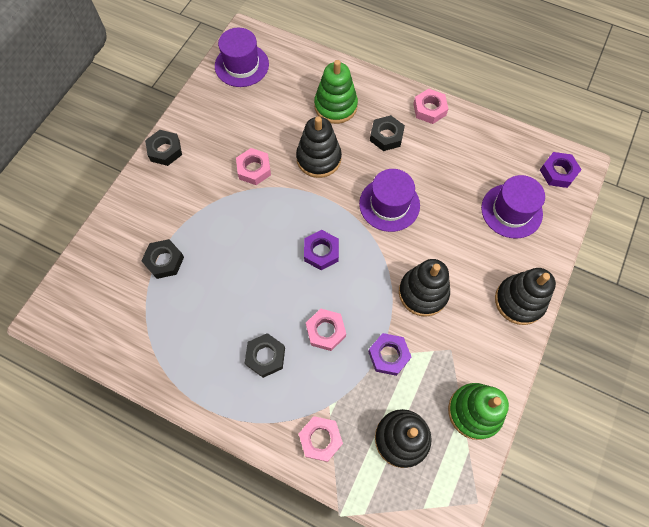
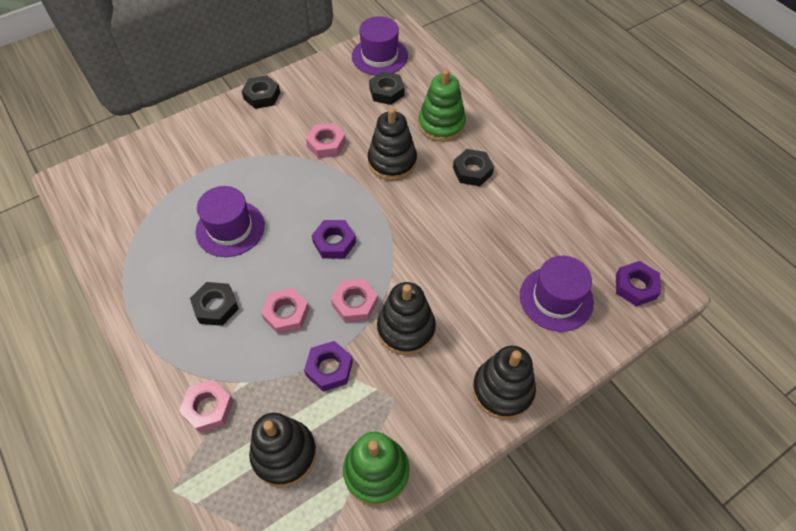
camera: 30 degrees right, 10 degrees down
black nut [141,239,184,279] -> black nut moved to [369,71,405,105]
purple hat [359,169,420,232] -> purple hat moved to [195,186,265,257]
pink nut [413,89,448,124] -> pink nut moved to [331,279,378,323]

